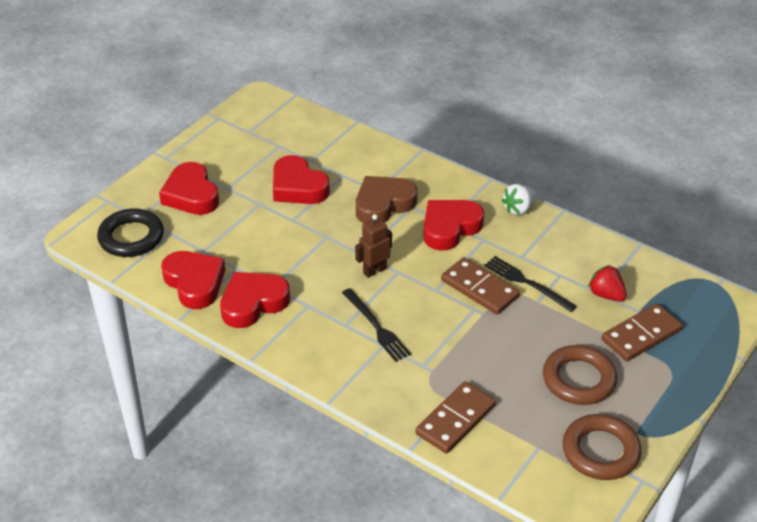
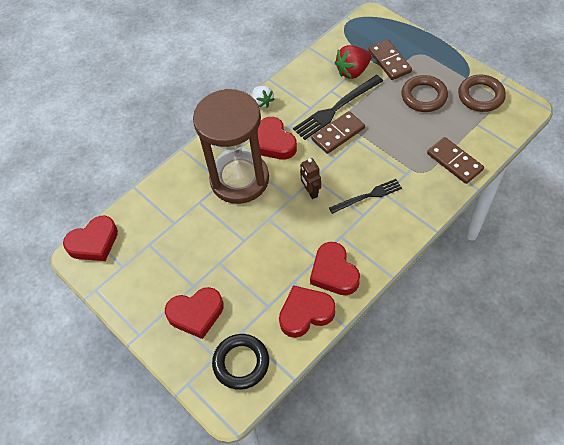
camera: 75 degrees left, 15 degrees up
red heart [273,155,330,204] -> red heart moved to [63,216,118,261]
brown heart [356,176,417,223] -> brown hourglass [193,89,269,204]
black fork [484,256,577,312] -> black fork [293,75,383,140], size x1.55
red strawberry [588,265,627,301] -> red strawberry [335,45,372,79], size x1.51

